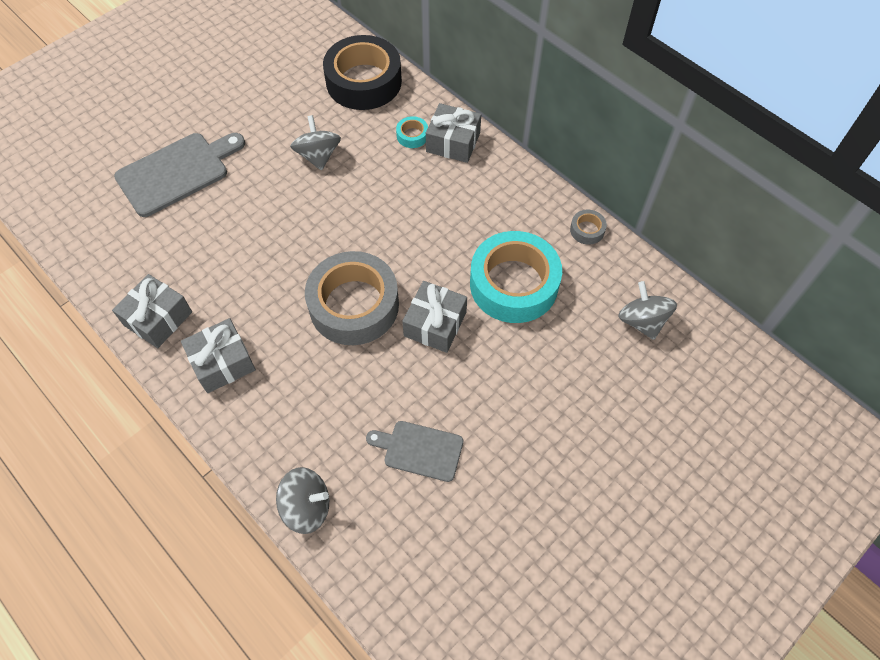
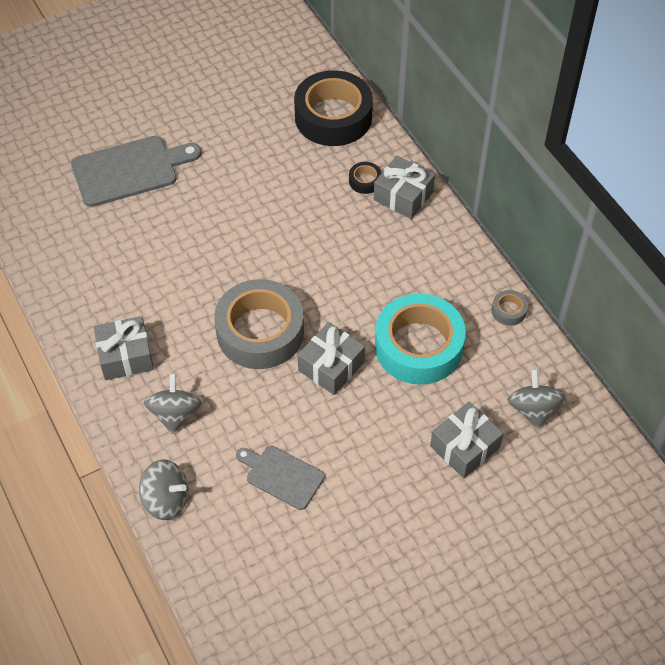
camera: 15 degrees right, 5 degrees down
grey gift [112,274,192,348] -> grey gift moved to [430,402,504,478]
grey spinning top [290,115,341,171] -> grey spinning top moved to [144,373,202,434]
turquoise tape [396,116,428,148] -> black tape [349,162,381,194]

